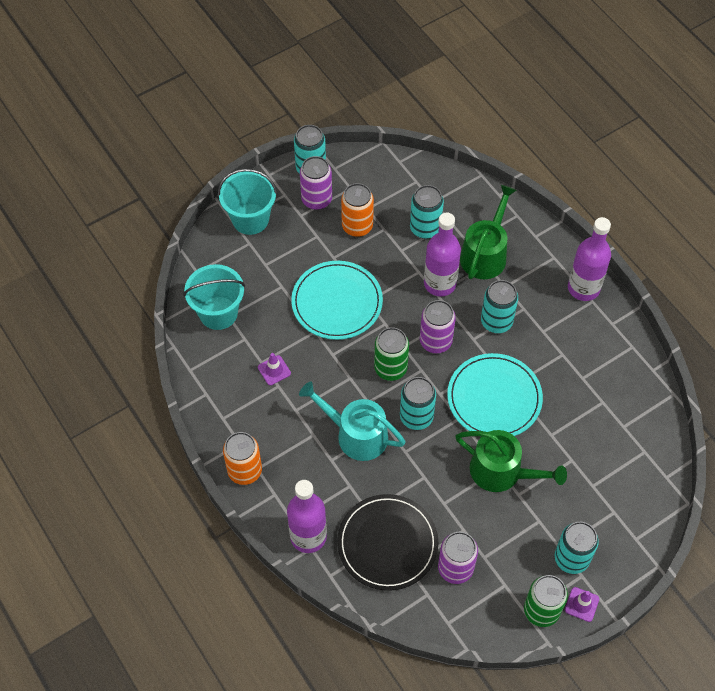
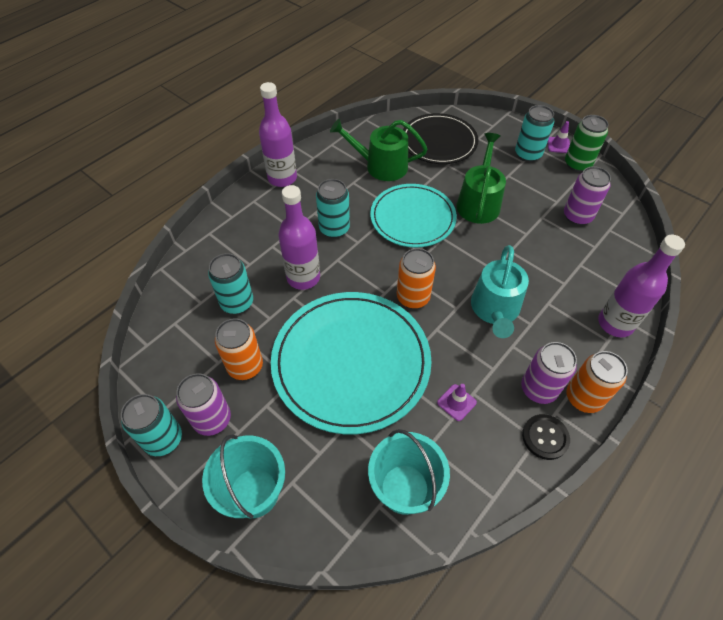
camera: 105 degrees left, 5 degrees down
turquoise plate [291,261,383,340] -> turquoise plate [271,292,432,434], size x1.54
black plate [337,494,438,591] -> black plate moved to [403,113,478,164]
green can [374,327,409,381] -> orange can [397,248,436,309]
turquoise can [400,377,436,430] -> none
purple can [420,300,456,353] -> purple can moved to [521,342,577,404]
green watering can [460,185,517,279] -> green watering can moved to [330,119,428,181]
none -> black button [522,414,570,460]

